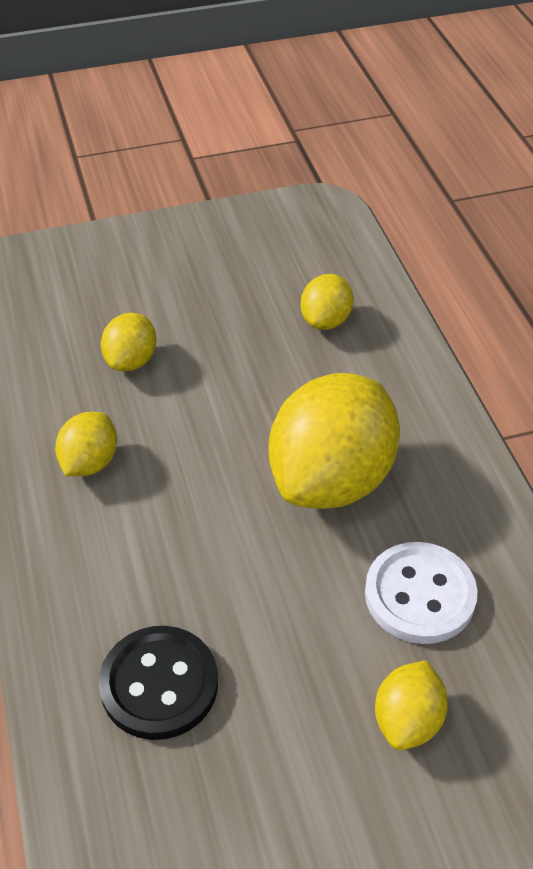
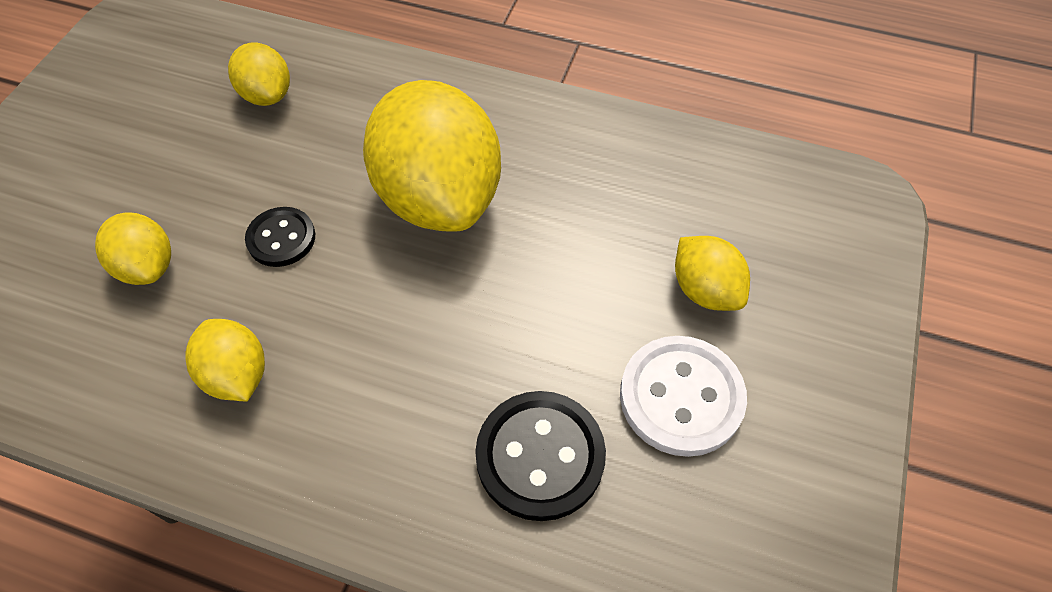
camera: 55 degrees left, 10 degrees up
white button [365,542,478,644] -> white button moved to [620,336,747,457]
none -> black button [245,207,315,267]

